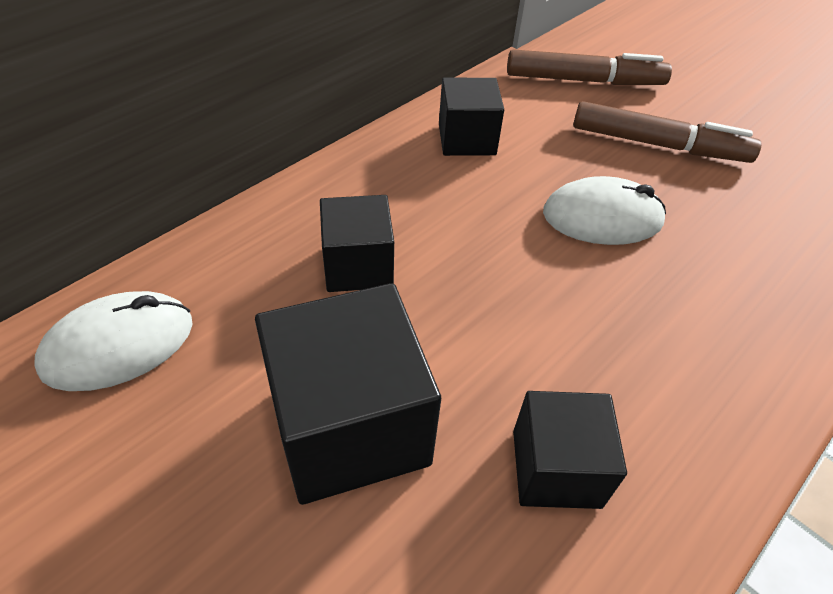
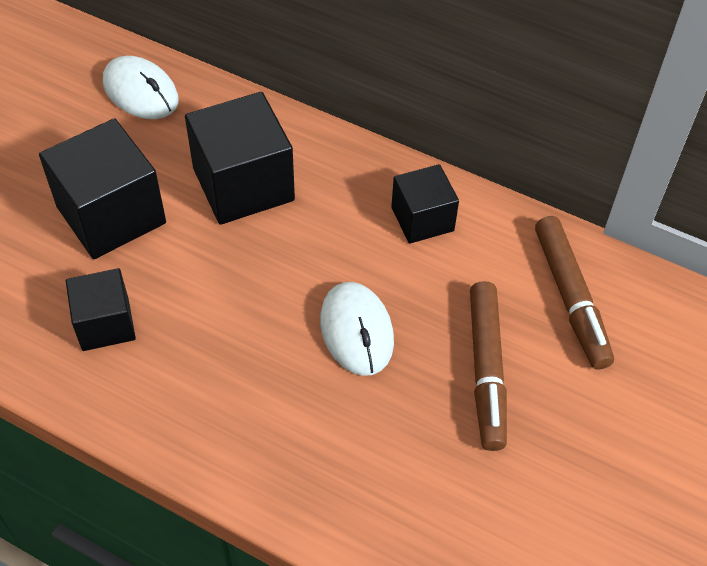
camera: 75 degrees right, 5 degrees up
black cube [320,195,394,292] -> black cube [185,92,295,225], size x1.66

